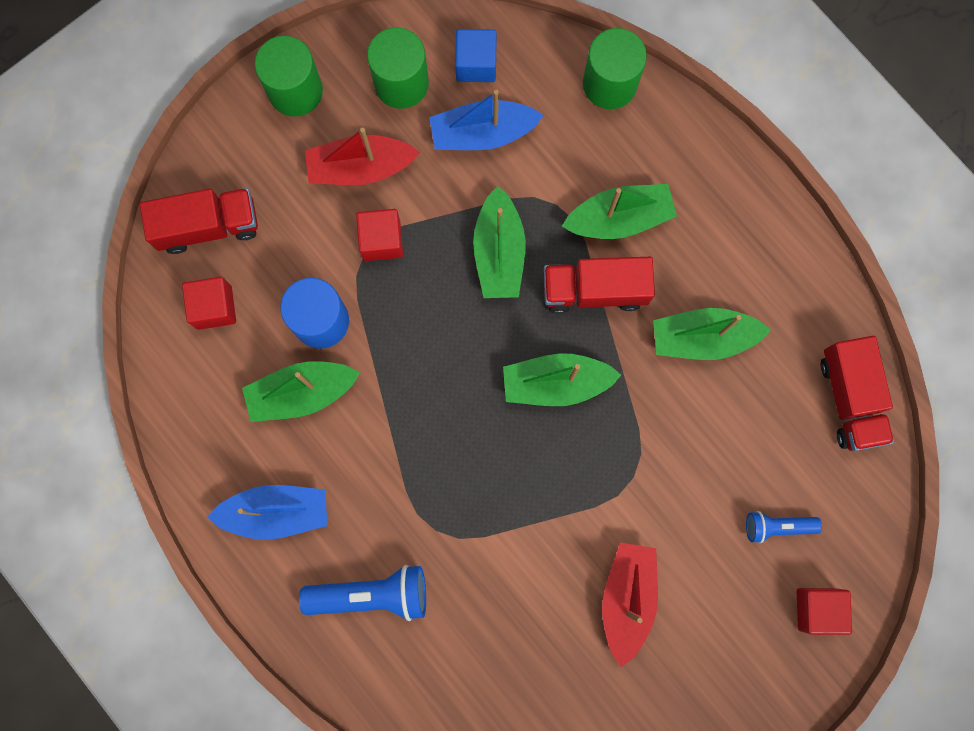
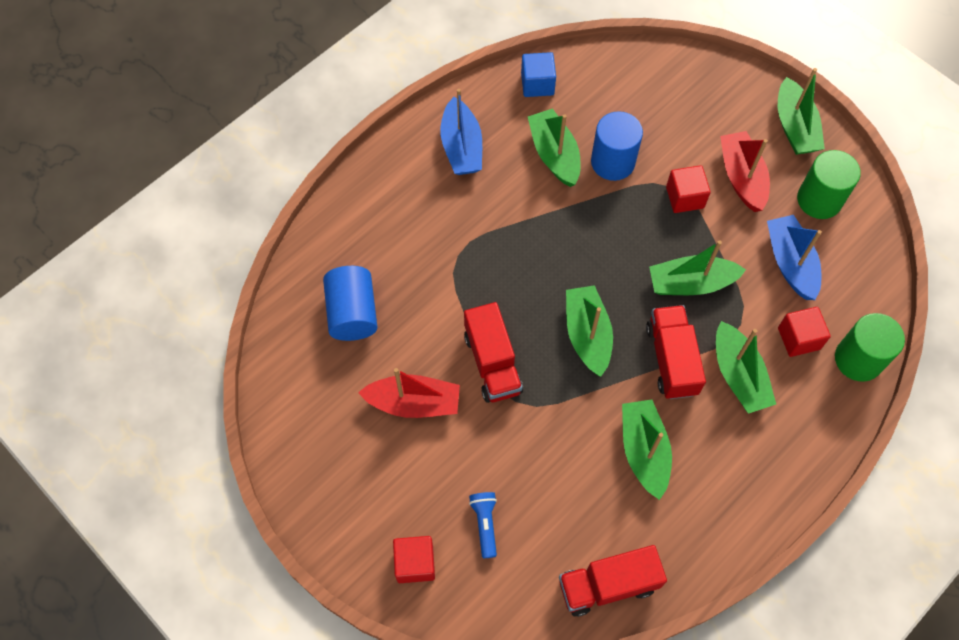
camera: 85 degrees right, 15 degrees down
red truck [140,188,258,254] -> red truck moved to [464,302,523,403]
red cube [182,277,236,330] -> red cube moved to [778,307,831,357]
green cylinder [255,36,323,117] -> green boat [778,68,825,155]
blue flashlight [299,565,426,621] -> none
blue cube [455,29,497,82] -> blue cube moved to [521,52,556,97]
none -> blue cylinder [323,266,378,341]

